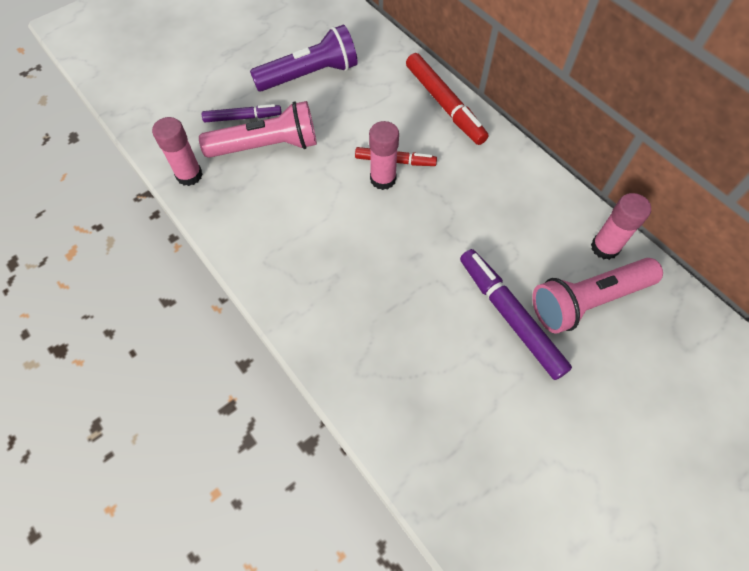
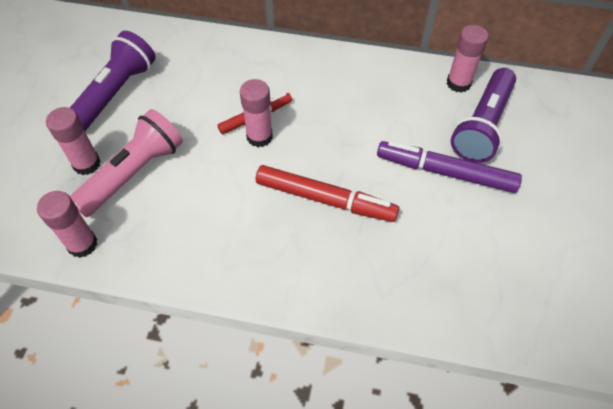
camera: 40 degrees left, 5 degrees down
purple marker [202,104,282,122] -> pink glue stick [46,107,101,175]
red marker [406,53,488,145] -> red marker moved to [256,165,399,222]
pink flashlight [532,258,663,334] -> purple flashlight [451,68,516,163]

